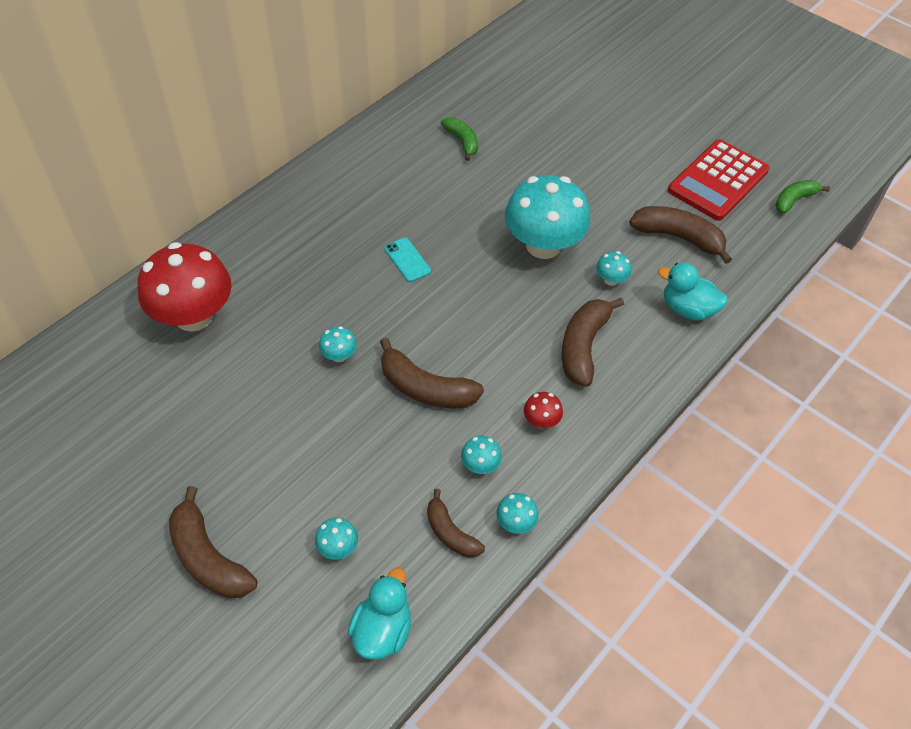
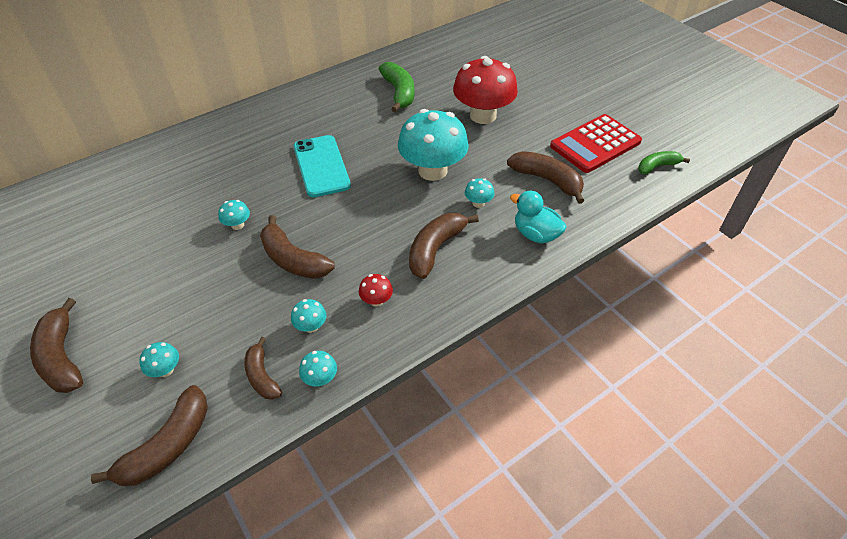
camera: 15 degrees right, 5 degrees down
red mushroom [138,242,232,332] -> red mushroom moved to [453,56,518,124]
turquoise duck [348,568,412,660] -> brown banana [91,385,208,486]
turquoise phone [384,238,431,282] -> turquoise phone [294,135,351,197], size x1.97
green banana [441,117,478,161] -> green banana [379,62,414,112], size x1.59

